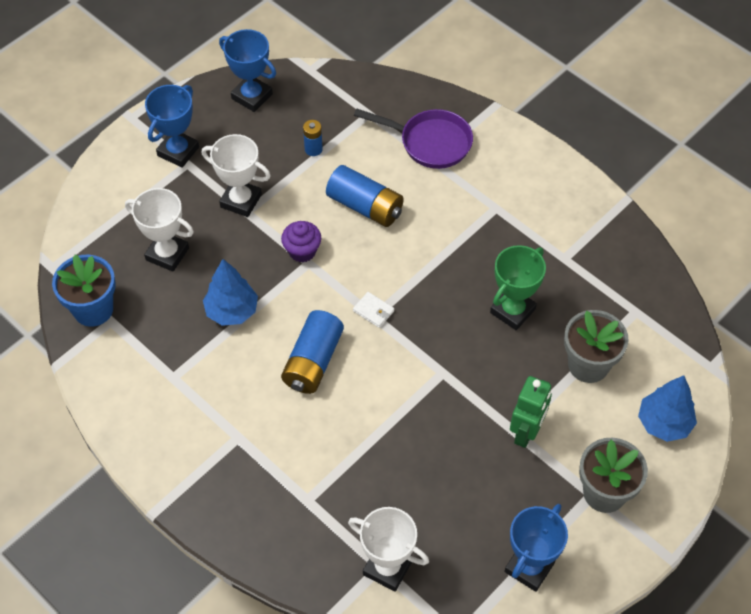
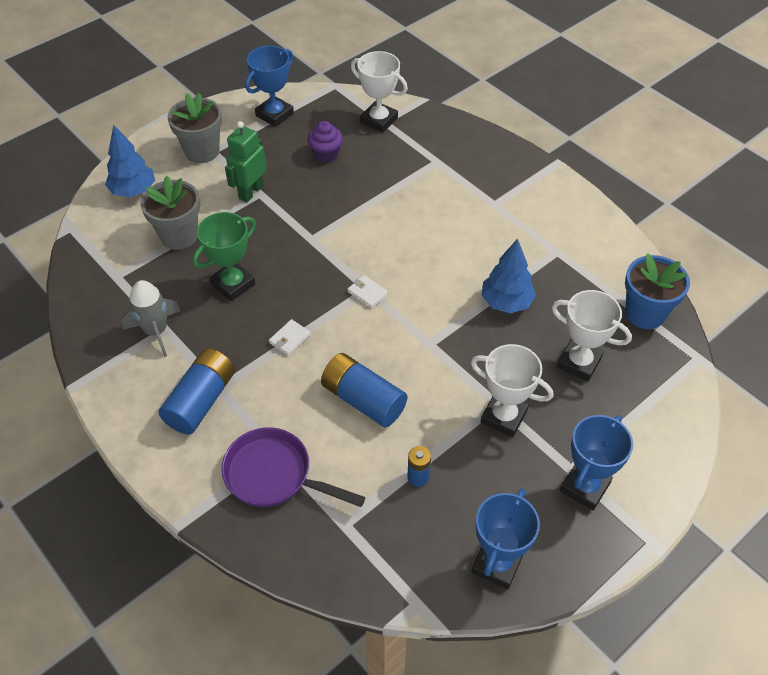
camera: 175 degrees left, 5 degrees down
blue trophy [219,29,276,112] -> blue trophy turned 75 degrees clockwise [471,489,540,589]
purple cupcake [281,221,321,262] -> purple cupcake moved to [307,121,343,163]
blue battery [281,310,344,394] -> blue battery moved to [159,349,235,435]
none -> grey rocket [121,280,181,357]
none -> white wallet [269,319,311,356]

